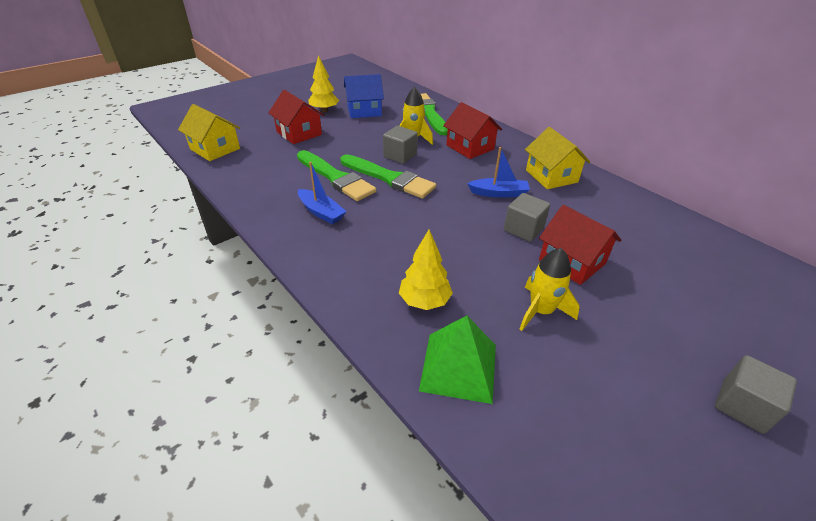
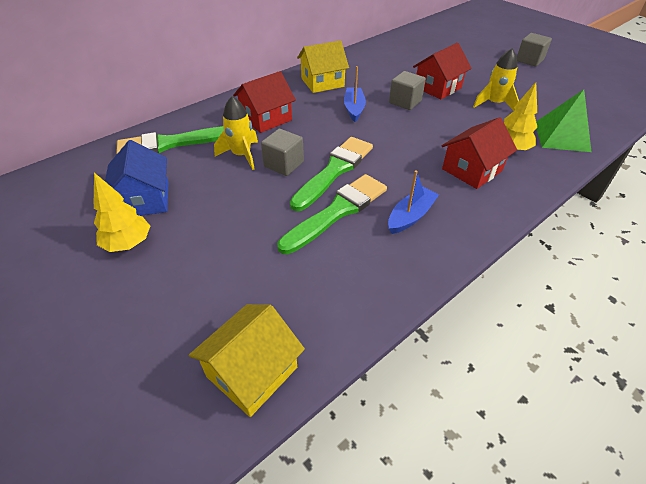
camera: 90 degrees left, 5 degrees up
red house [268,90,324,144] -> red house moved to [441,117,517,189]

